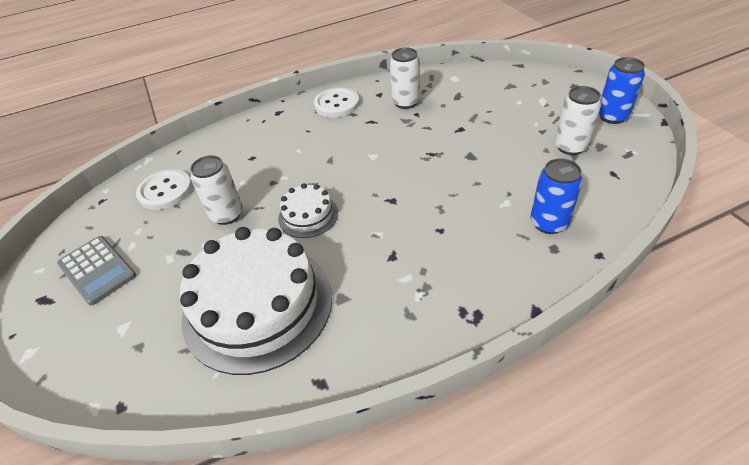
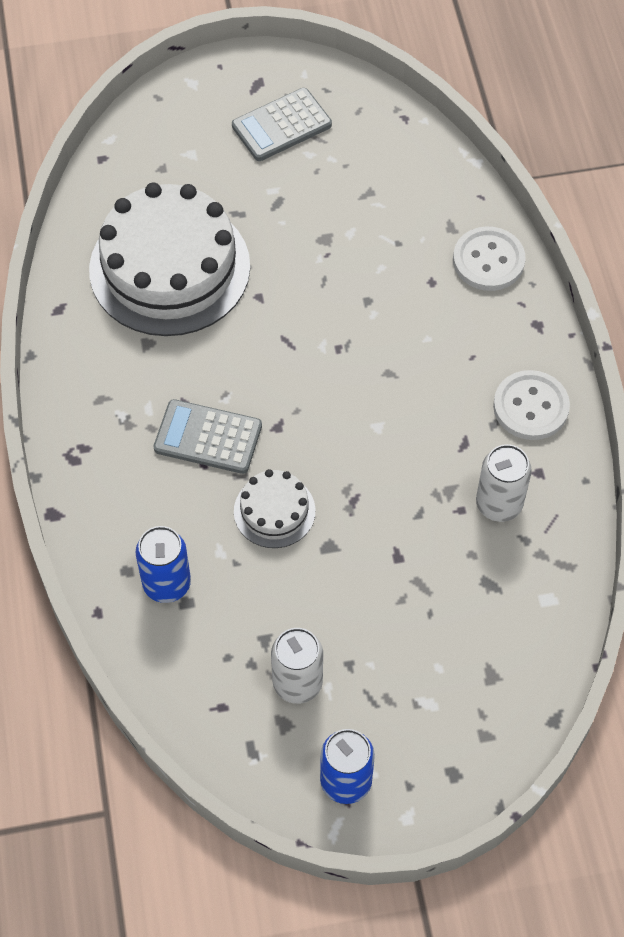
camera: 100 degrees right, 15 degrees up
white button [136,169,192,210] -> white button moved to [453,227,525,291]
white can [190,155,243,225] -> none
white cake [278,183,338,238] -> white cake moved to [234,469,315,548]
none -> grey calculator [153,399,262,474]

